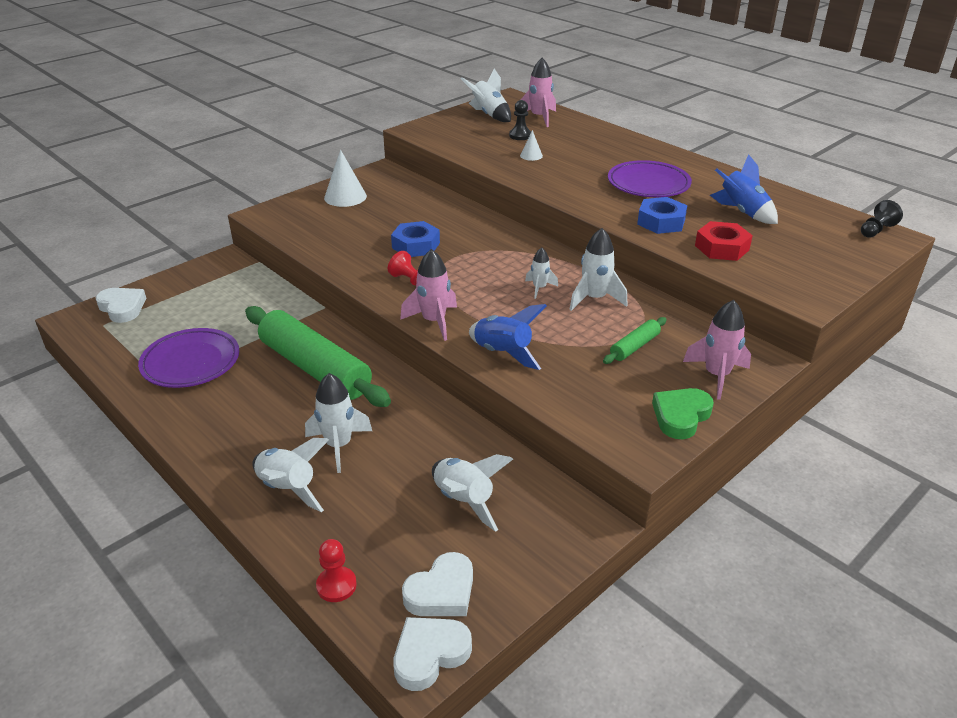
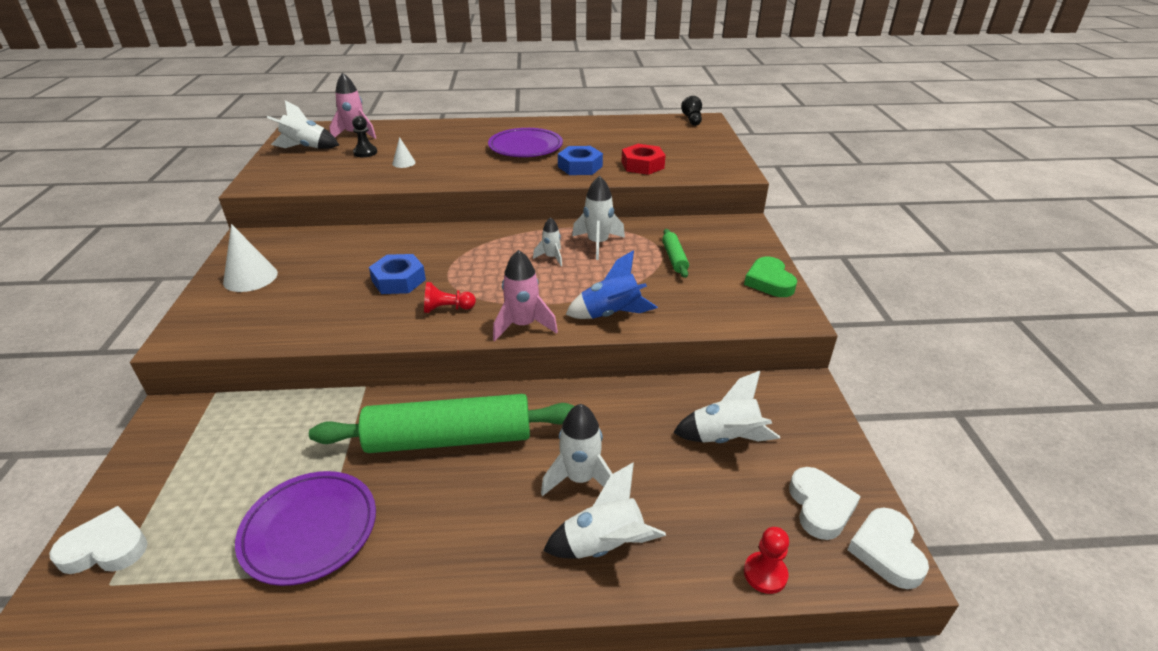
camera: 50 degrees left, 0 degrees up
pink rocket [683,300,751,400] -> none
blue rocket [710,154,778,224] -> none

